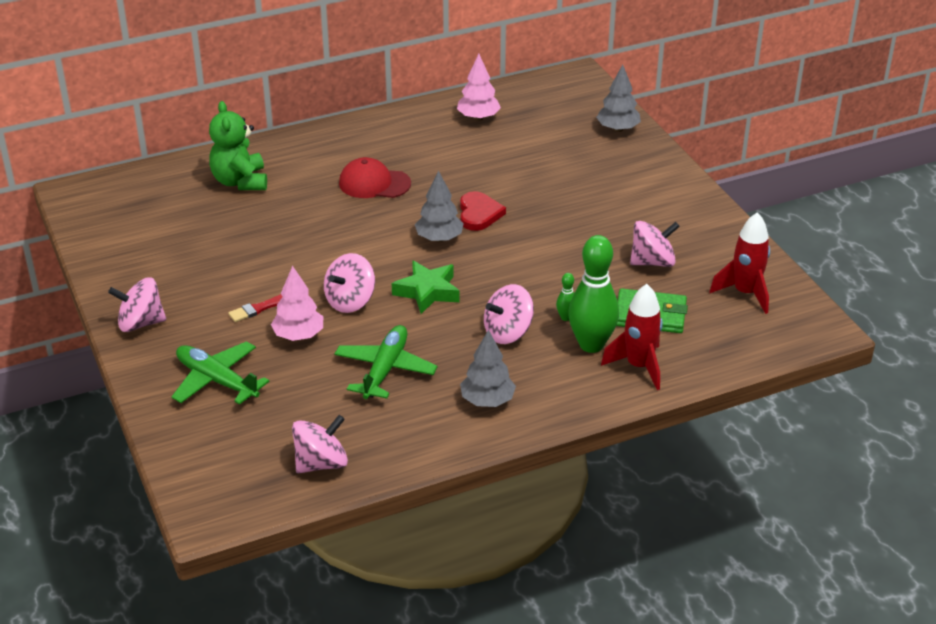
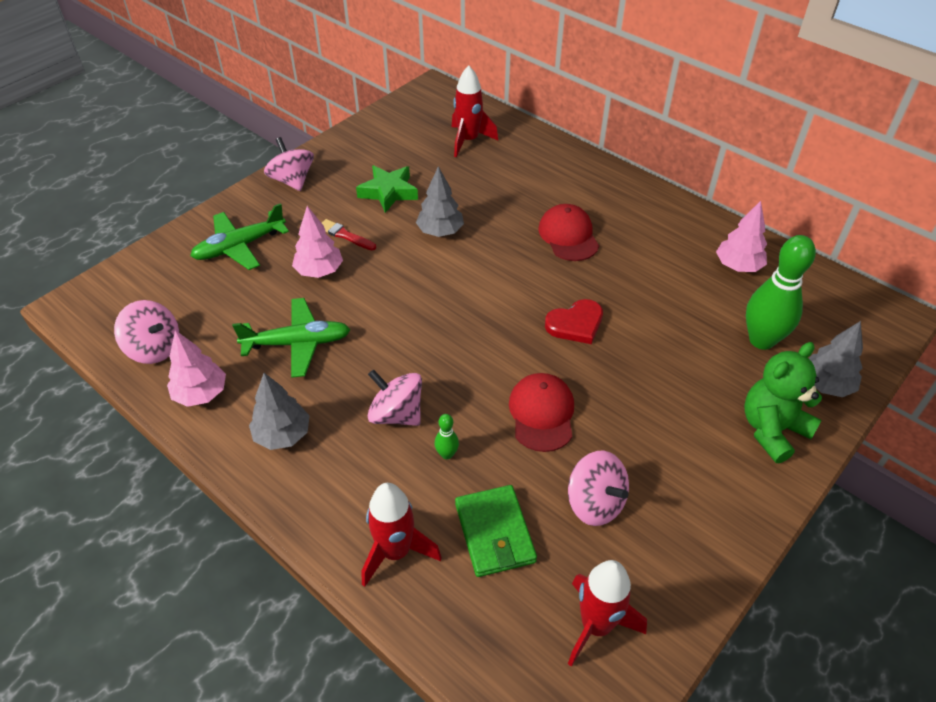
camera: 65 degrees right, 10 degrees up
green plane [172,341,269,405] -> green plane turned 135 degrees counterclockwise [190,203,289,270]
green teddy bear [209,101,267,190] -> green teddy bear moved to [744,342,822,463]
pink spinning top [324,253,375,313] -> none
green star [392,260,459,314] -> green star moved to [356,165,418,213]
grey tree [415,170,464,242] -> grey tree moved to [416,166,464,237]
green bowling pin [568,235,619,353] -> green bowling pin moved to [746,235,816,350]
none -> pink tree [167,330,226,407]
none -> red rocket [452,66,498,157]
none -> red cap [509,373,574,452]

